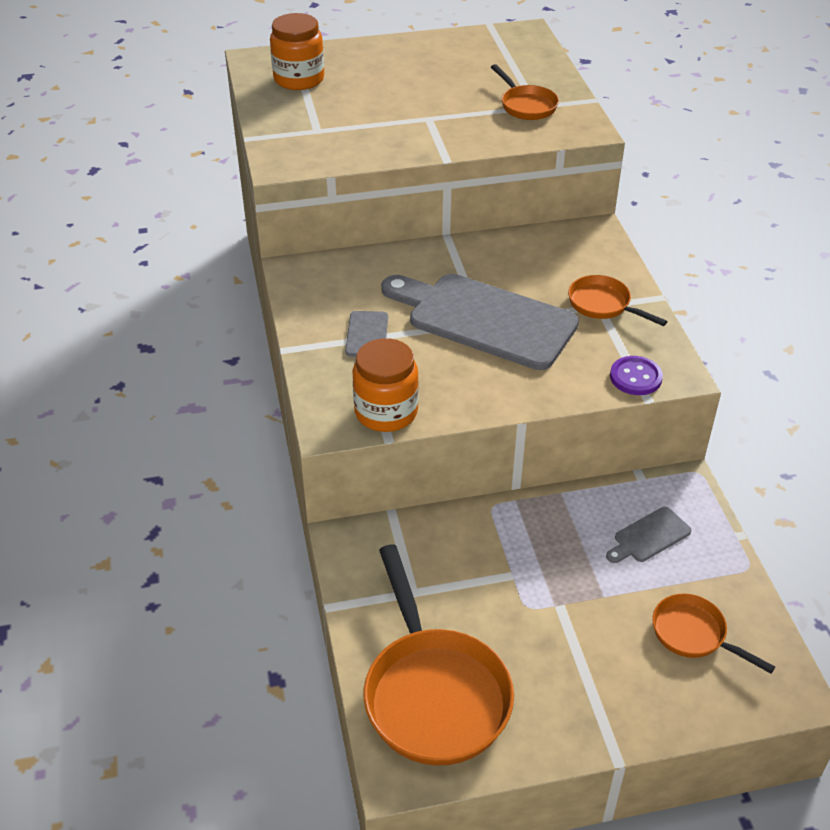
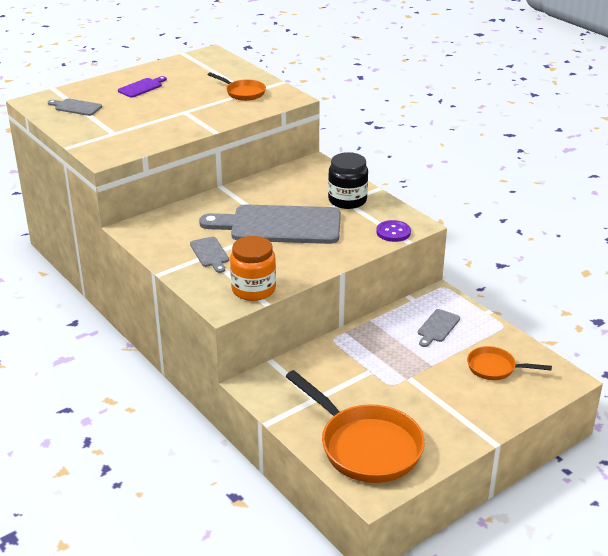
camera: 25 degrees left, 10 degrees down
orange jar [270,13,324,90] -> grey cutting board [48,99,102,116]
orange pan [568,275,668,326] -> black jar [328,152,368,209]
none -> purple cutting board [118,76,167,98]

